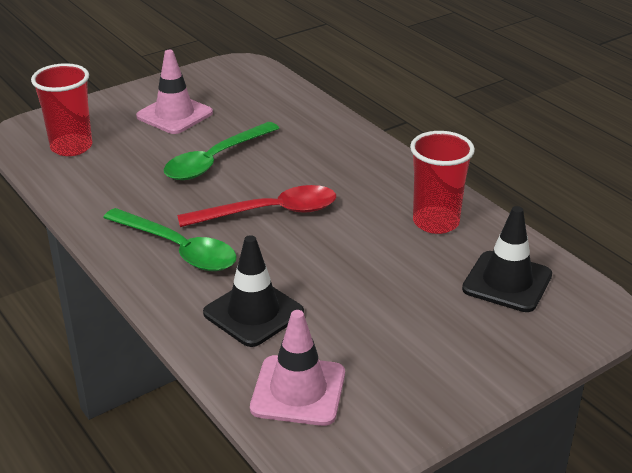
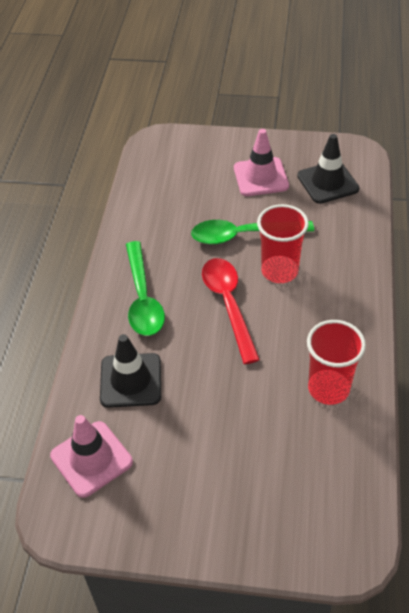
camera: 45 degrees right, 15 degrees up
red cup [31,63,92,156] -> red cup moved to [257,204,309,283]
red spoon [177,185,336,227] -> red spoon turned 135 degrees counterclockwise [202,258,260,364]
black traffic cone [462,206,552,312] -> black traffic cone moved to [297,134,359,204]

